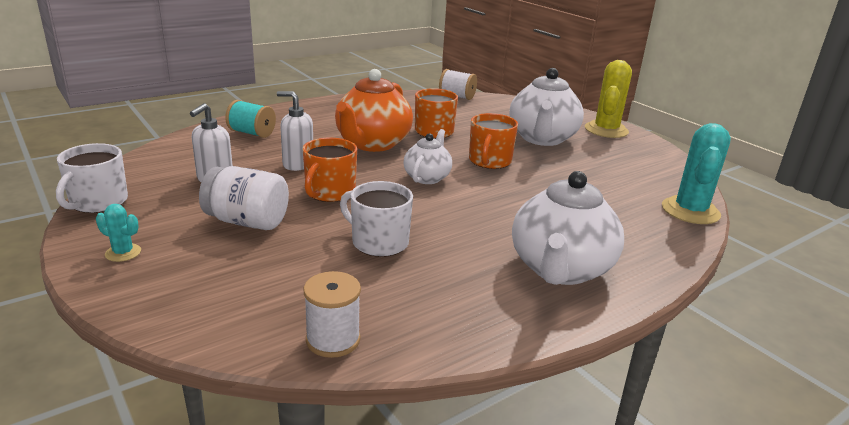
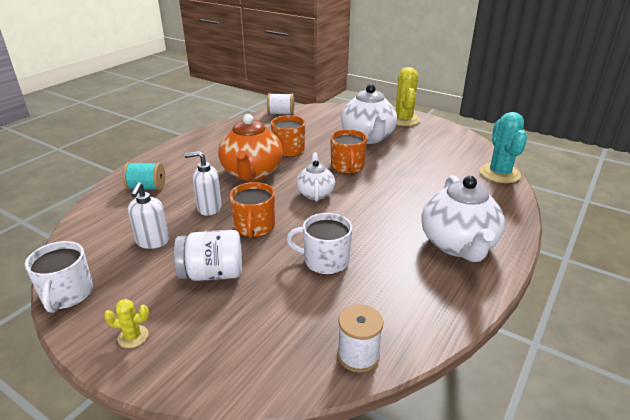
camera: 20 degrees left, 5 degrees up
turquoise cactus [96,204,141,262] -> yellow cactus [104,299,149,348]

